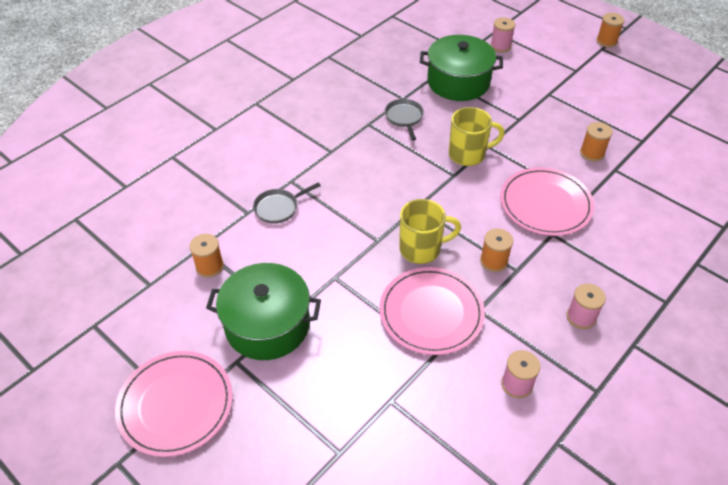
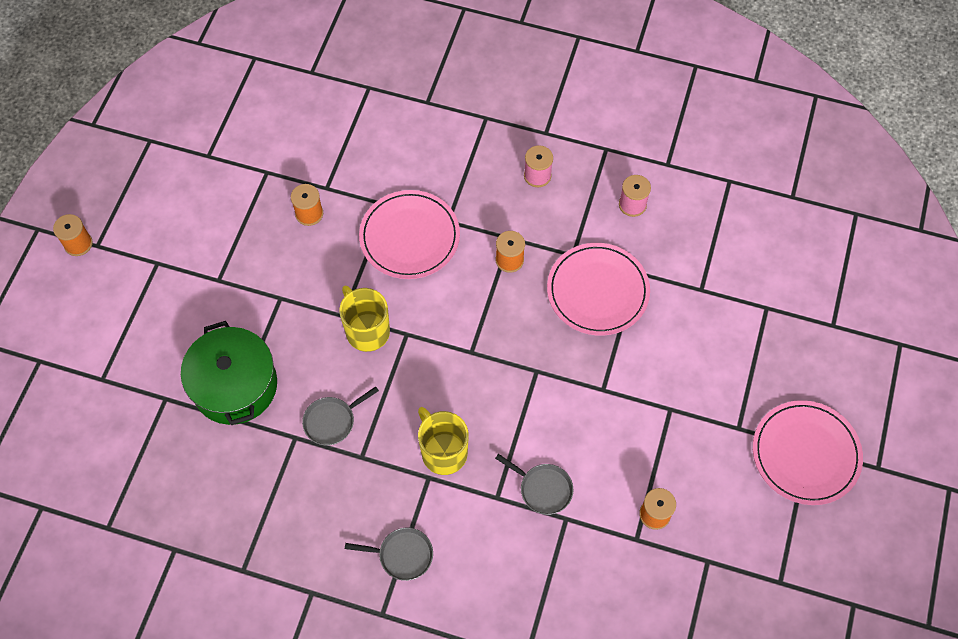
camera: 115 degrees left, 15 degrees up
green pot [206,263,321,360] -> none
yellow mug [399,199,461,264] -> yellow mug moved to [418,407,469,475]
pink spool [490,17,515,52] -> none
none -> grey pan [345,527,433,581]

